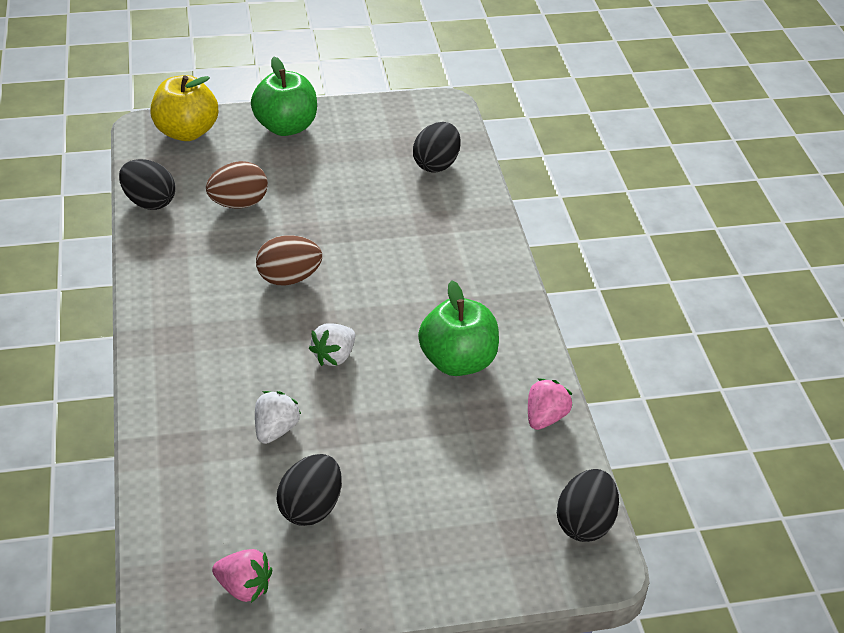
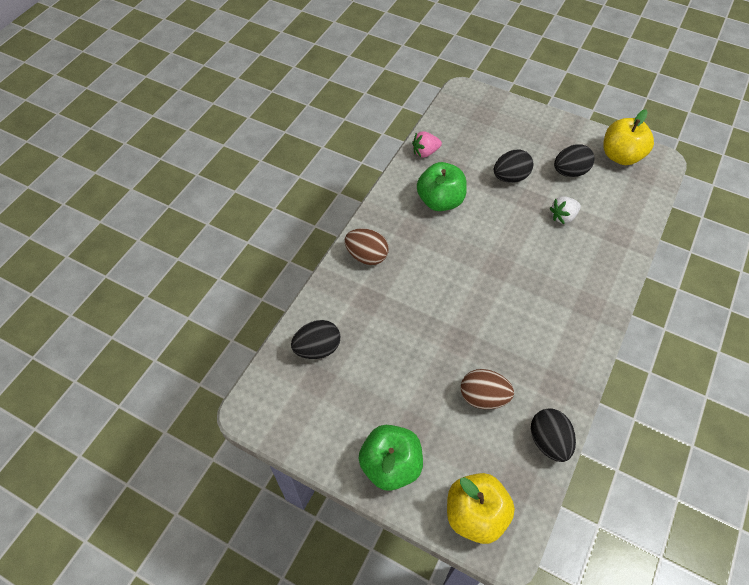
camera: 140 degrees left, 15 degrees up
pink strawberry [212,549,272,603] -> yellow apple [603,109,654,165]
brown egg [256,235,322,286] -> brown egg moved to [345,228,389,265]
white strawberry [309,323,355,366] -> none
black egg [557,469,619,542] -> black egg moved to [494,150,533,183]

